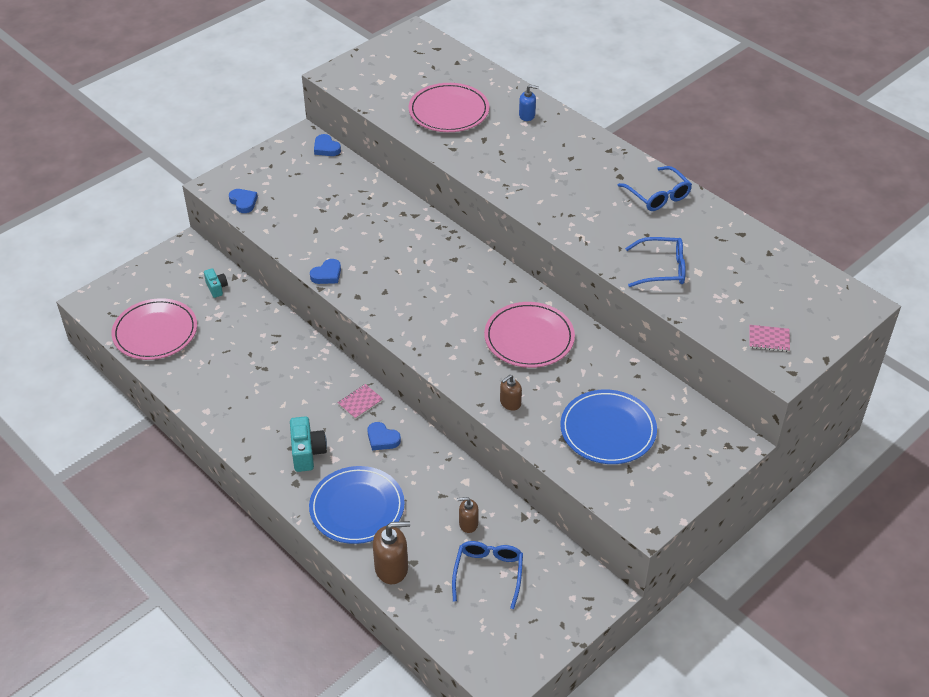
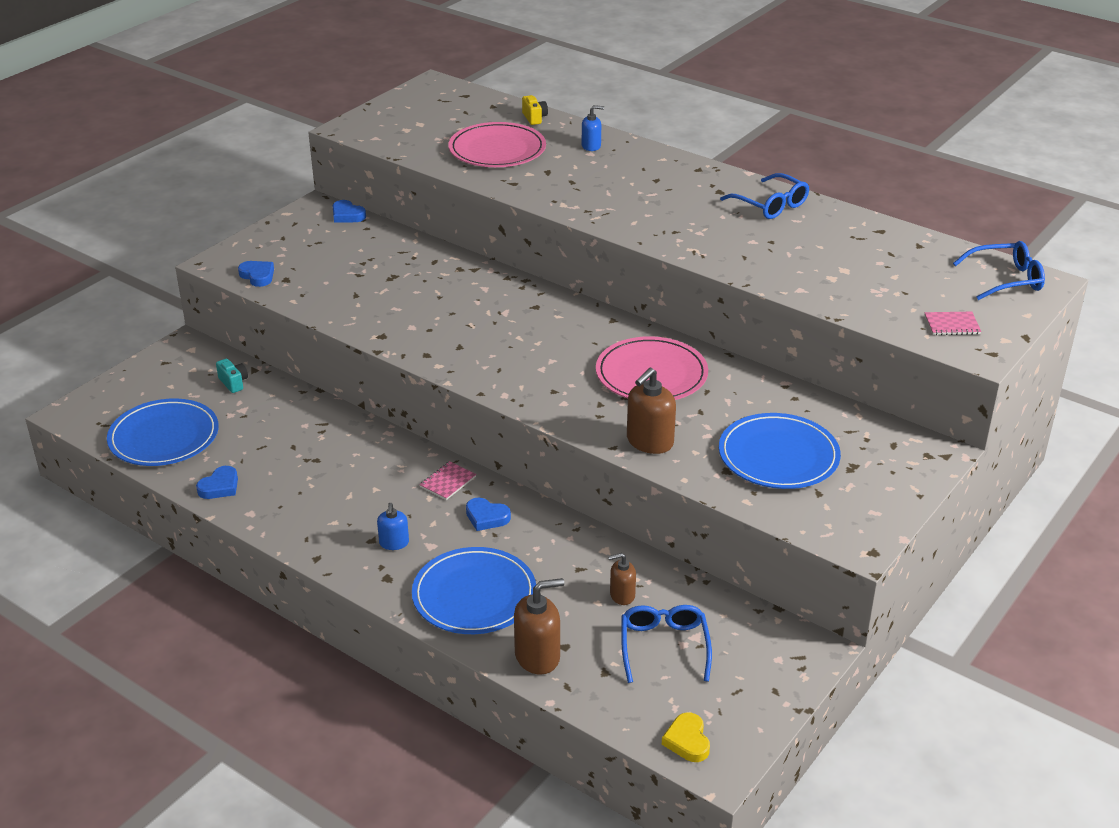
camera: 10 degrees left, 10 degrees down
pink plate [112,298,197,360] -> blue plate [107,398,219,466]
turquoise camera [290,416,327,472] -> blue soap dispenser [377,503,409,550]
blue heart [310,259,341,284] -> blue heart moved to [196,466,238,499]
brown soap dispenser [500,375,522,411] -> brown soap dispenser [627,368,676,454], size x1.69
blue glasses [625,237,686,287] -> blue glasses moved to [953,241,1045,300]
none -> yellow camera [522,95,548,125]
none -> yellow heart [662,713,710,762]

